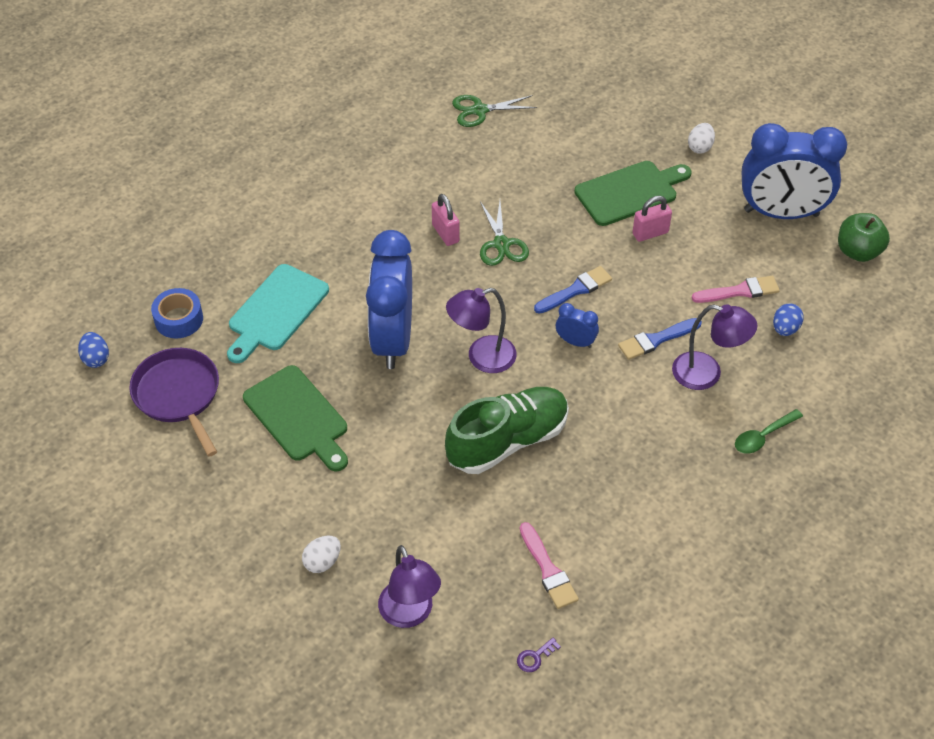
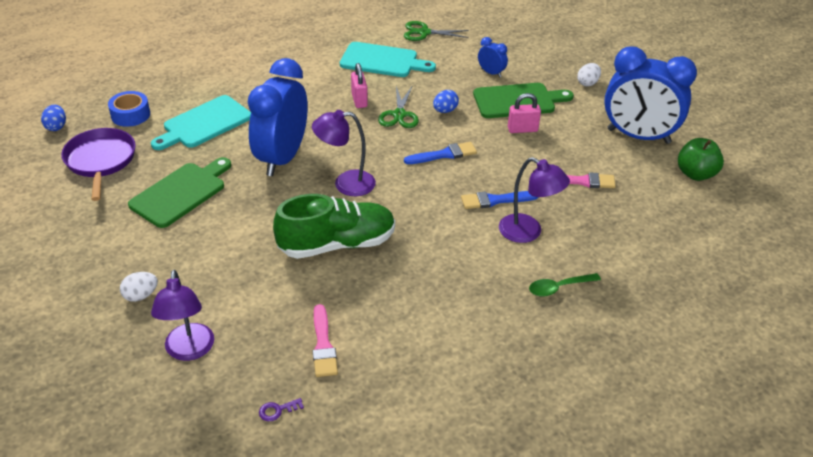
camera: 15 degrees right, 10 degrees down
green cutting board [243,365,348,471] -> green cutting board turned 120 degrees counterclockwise [128,157,231,228]
blue clock [556,303,599,348] -> blue clock moved to [478,37,508,78]
blue egg [773,303,804,336] -> blue egg moved to [433,90,459,113]
none -> turquoise cutting board [340,42,436,77]

